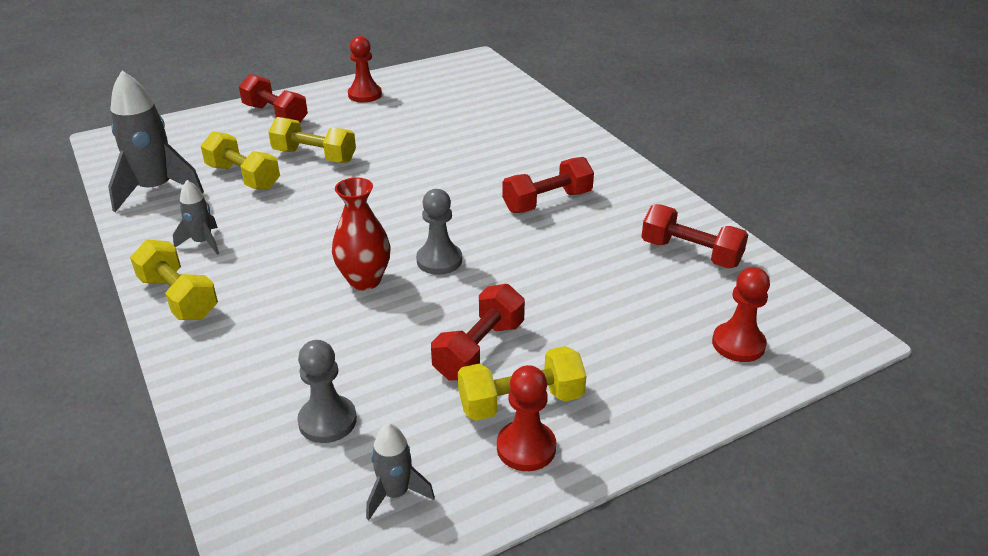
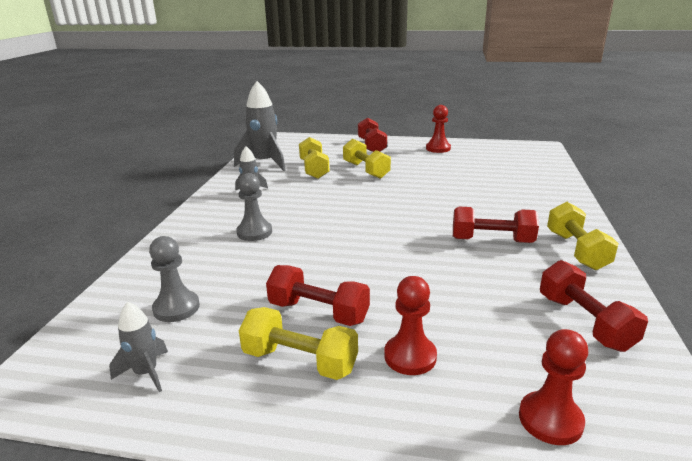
camera: 40 degrees right, 10 degrees down
yellow dumbbell [130,240,218,320] -> yellow dumbbell moved to [547,202,619,270]
red vase [332,178,391,290] -> none
grey pawn [416,189,462,275] -> grey pawn moved to [236,173,272,241]
red dumbbell [431,284,525,381] -> red dumbbell turned 45 degrees clockwise [266,265,370,326]
red pawn [497,365,556,471] -> red pawn moved to [384,276,437,375]

